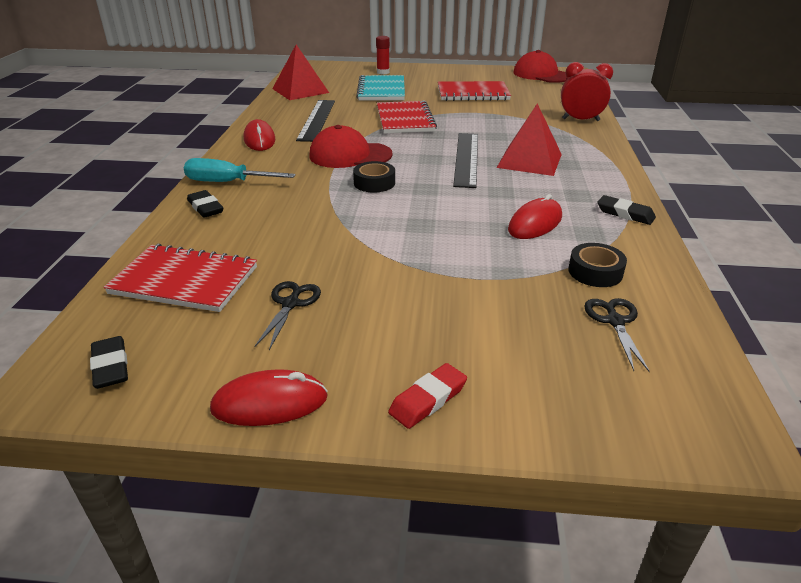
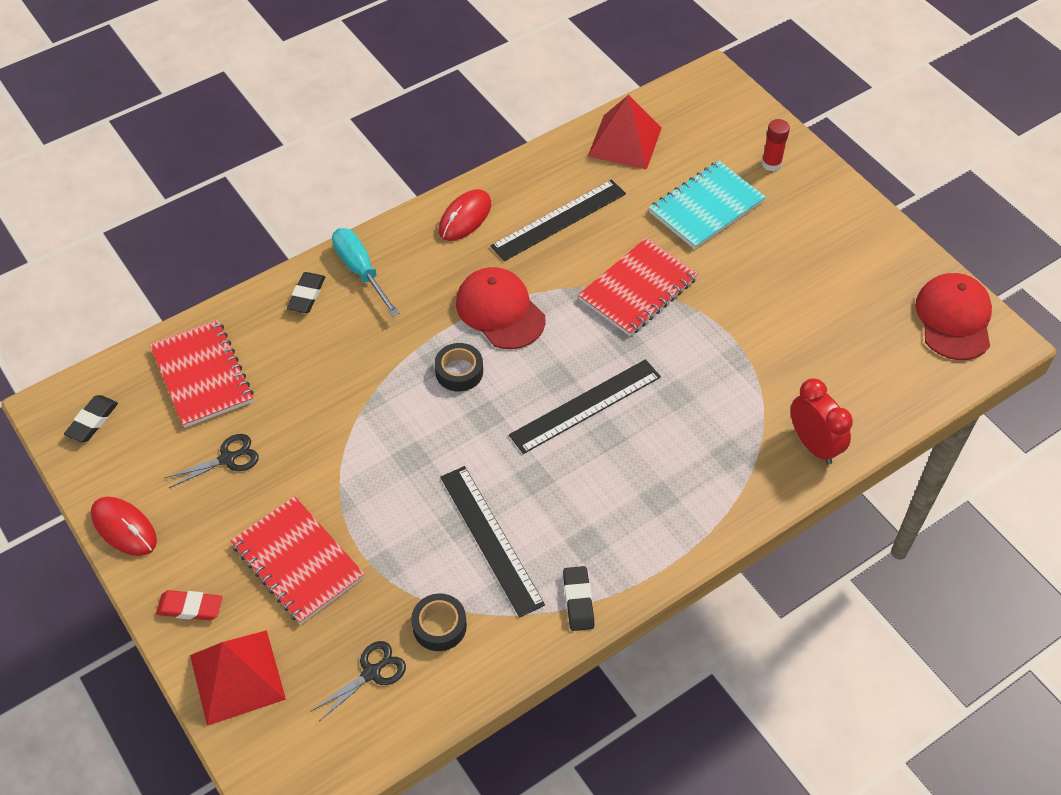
camera: 50 degrees right, 20 degrees up
red notebook [438,81,511,101] -> red notebook moved to [231,496,365,624]
red pyramid [497,103,562,176] -> red pyramid moved to [190,630,286,726]
red mouse [508,194,562,239] -> black ruler [440,466,545,617]

